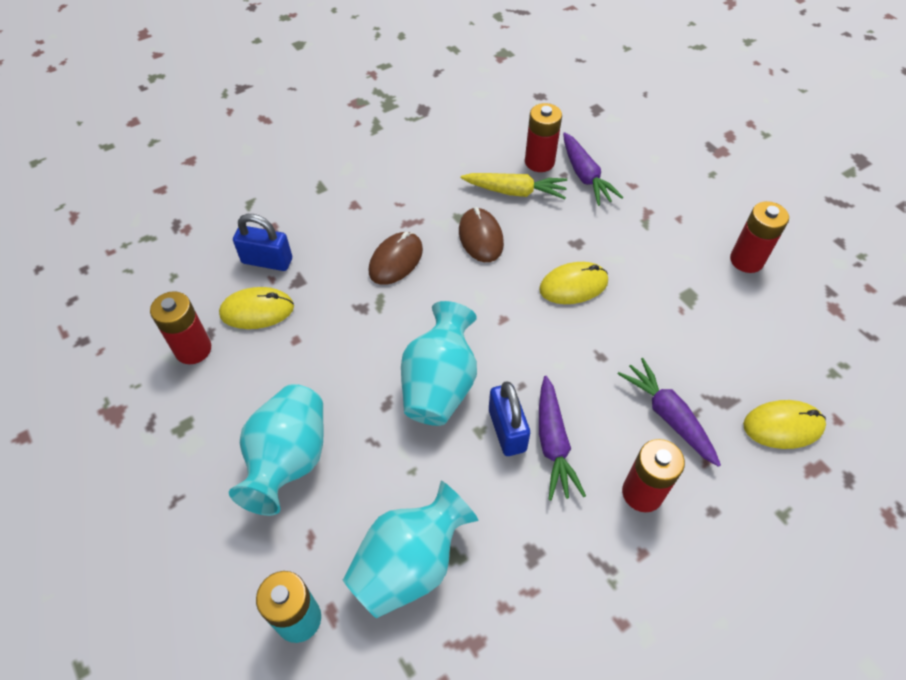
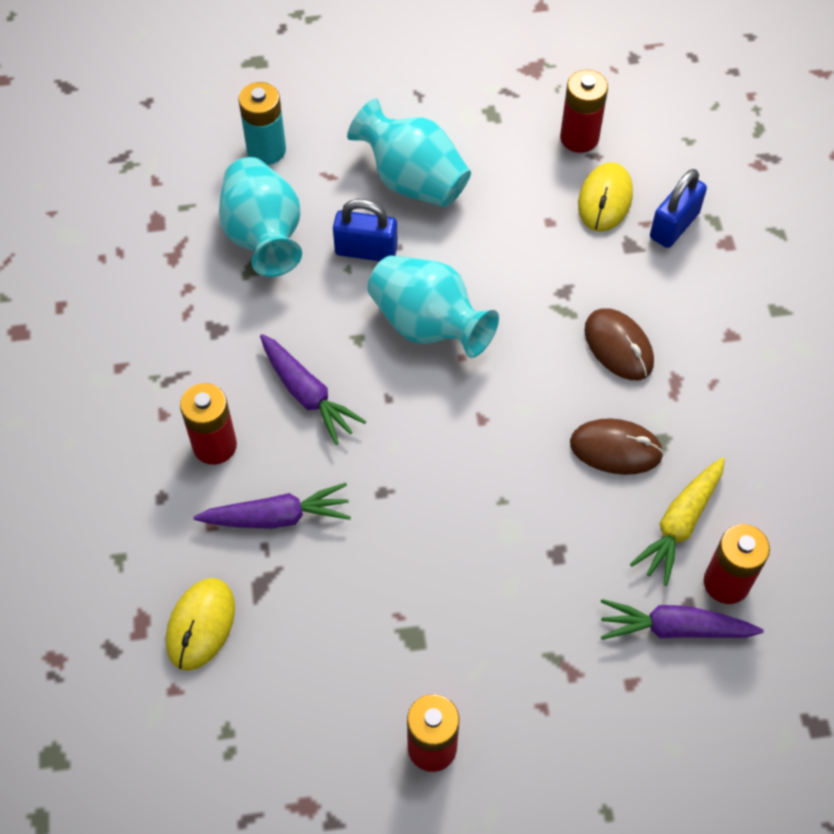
camera: 115 degrees right, 5 degrees up
blue padlock [489,381,530,456] -> blue padlock moved to [333,199,398,261]
yellow mouse [539,262,608,304] -> none
purple carrot [539,376,586,500] -> purple carrot turned 150 degrees counterclockwise [260,334,367,445]

